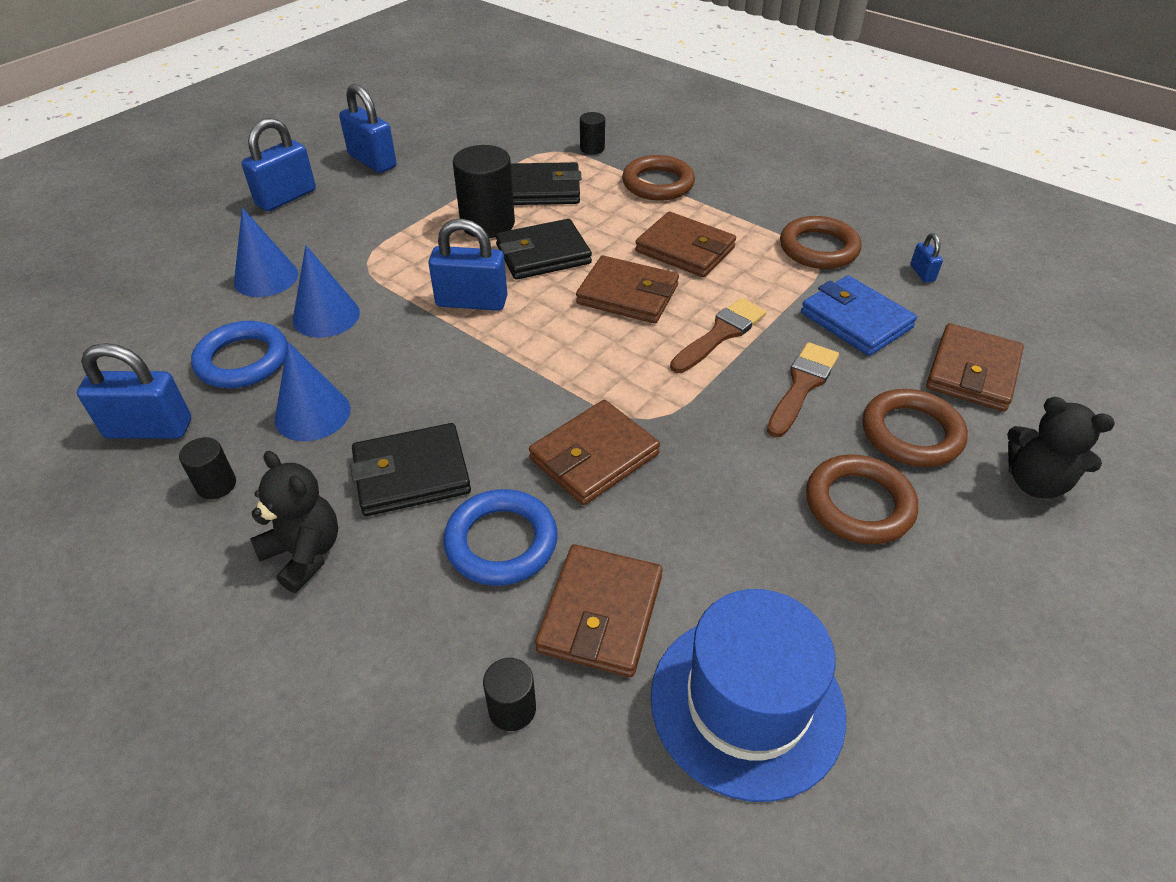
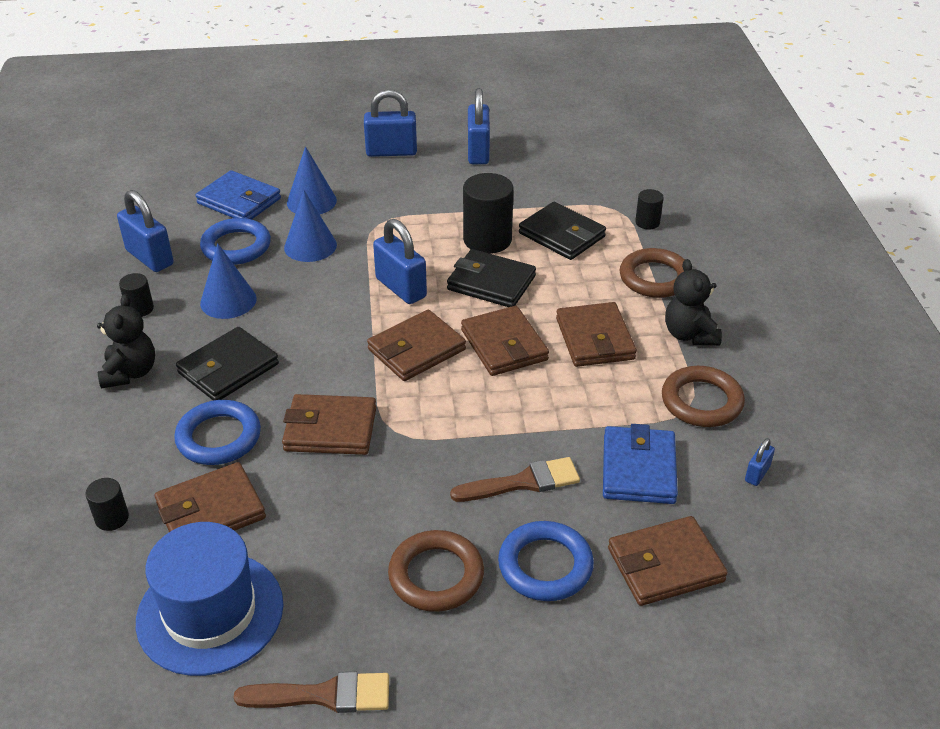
camera: 45 degrees right, 5 degrees down
black wallet [350,423,471,516] -> black wallet turned 75 degrees counterclockwise [176,327,279,401]
brown brush [670,298,767,373] -> brown brush moved to [234,672,389,713]
brown ring [863,389,968,467] -> blue ring [498,521,594,601]
black teddy bear [1007,397,1115,498] -> black teddy bear moved to [665,259,722,345]
none -> blue wallet [196,170,281,219]
none -> brown wallet [367,310,466,381]

